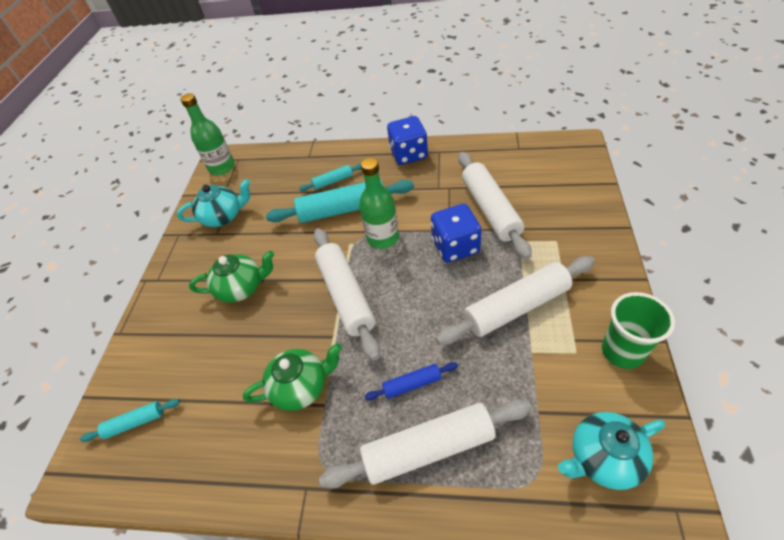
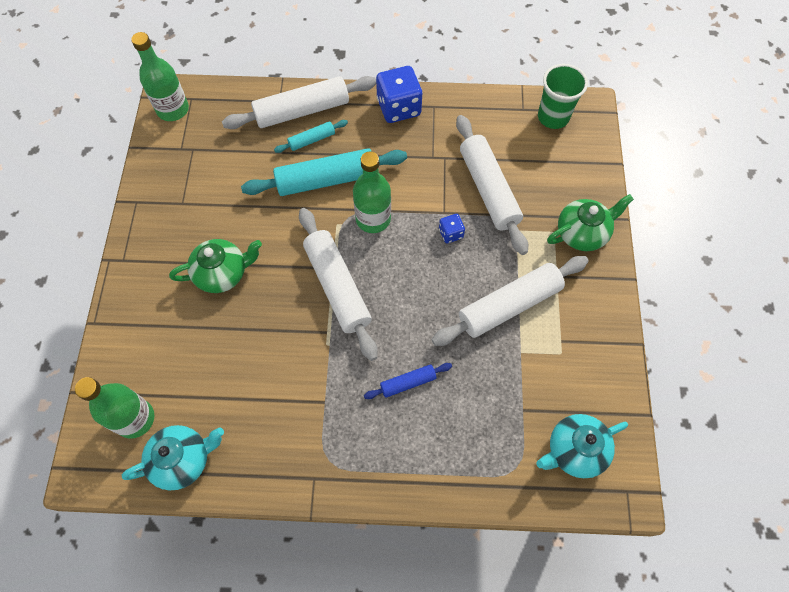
camera: 10 degrees left, 15 degrees up
turquoise rolling pin [80,399,180,442] -> green bottle [75,377,154,439]
turquoise teapot [177,179,251,227] -> turquoise teapot moved to [122,425,224,490]
green teapot [243,343,342,411] -> green teapot moved to [547,194,634,251]
white rolling pin [319,399,532,489] -> white rolling pin moved to [222,76,376,129]
blue dice [431,204,481,263] -> blue dice [439,214,465,243], size x0.50
green cup [602,292,675,369] -> green cup moved to [538,64,588,129]

